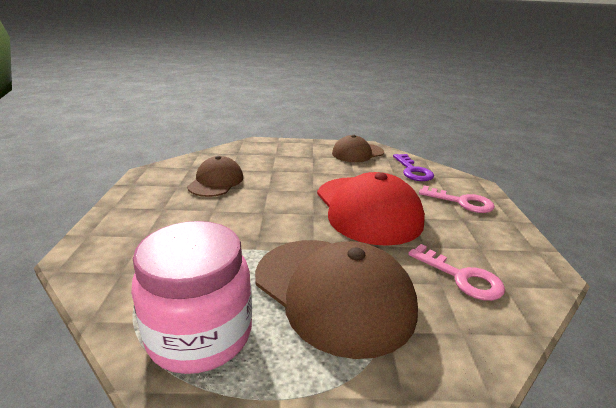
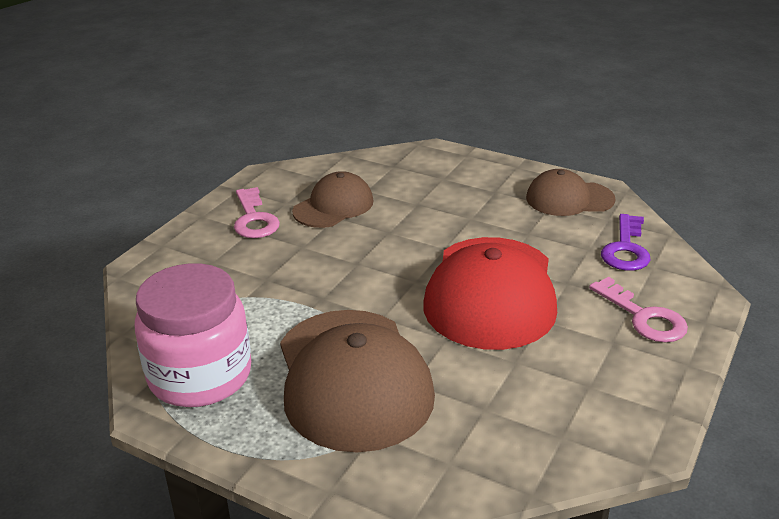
camera: 30 degrees right, 5 degrees up
pink key [408,244,505,301] -> pink key moved to [234,187,280,238]

